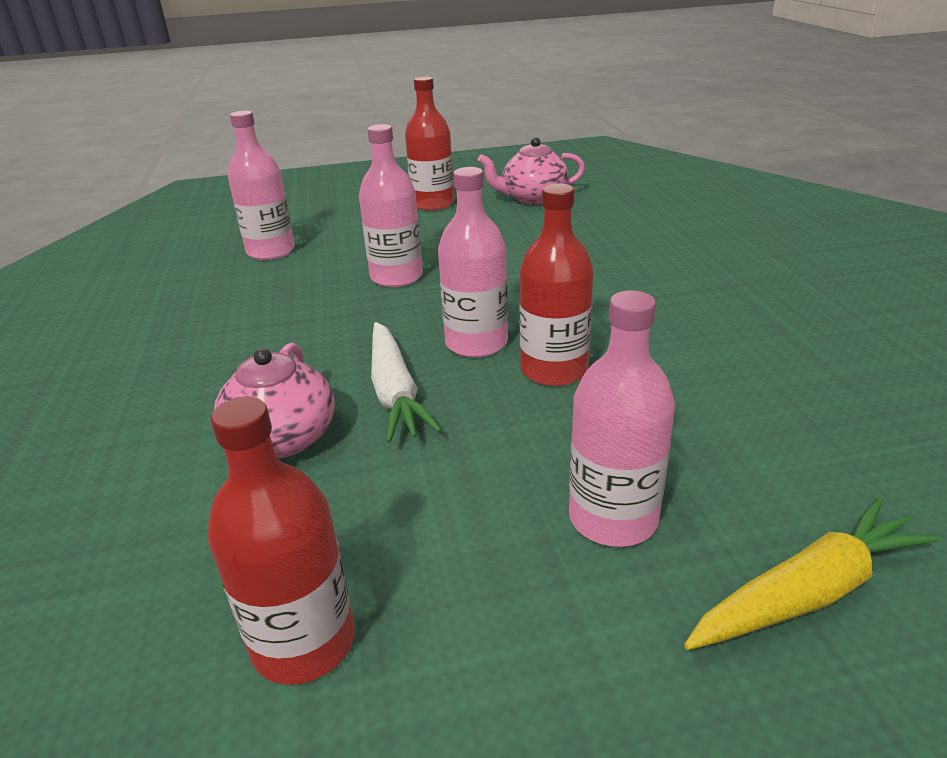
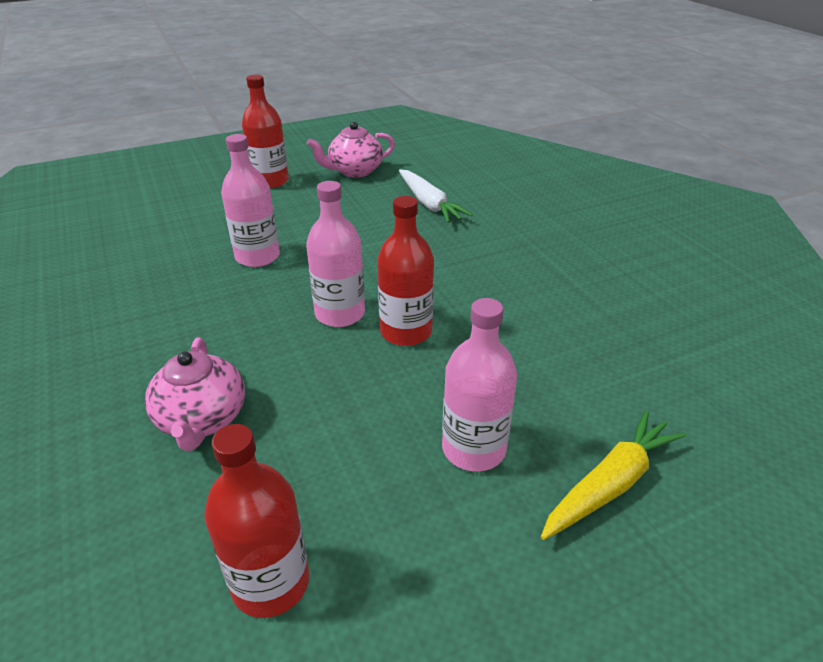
camera: 15 degrees left, 5 degrees up
pink bottle [228,110,295,260] -> none
white carrot [371,322,442,443] -> white carrot moved to [399,170,473,223]

